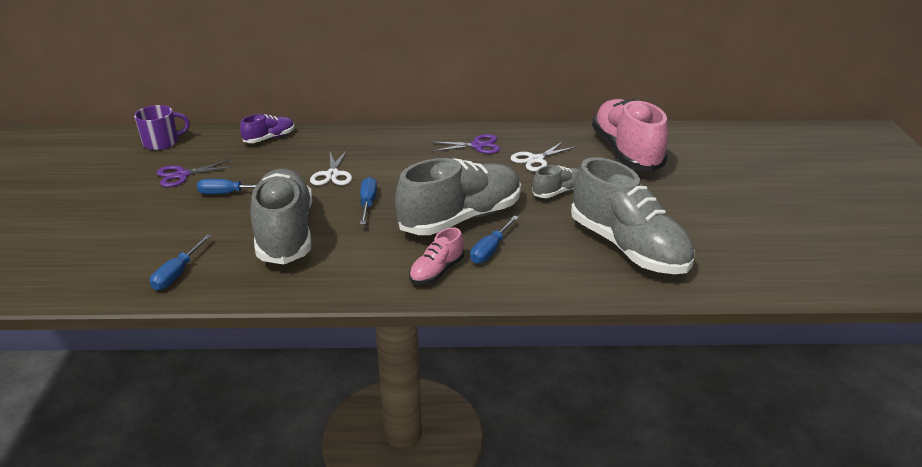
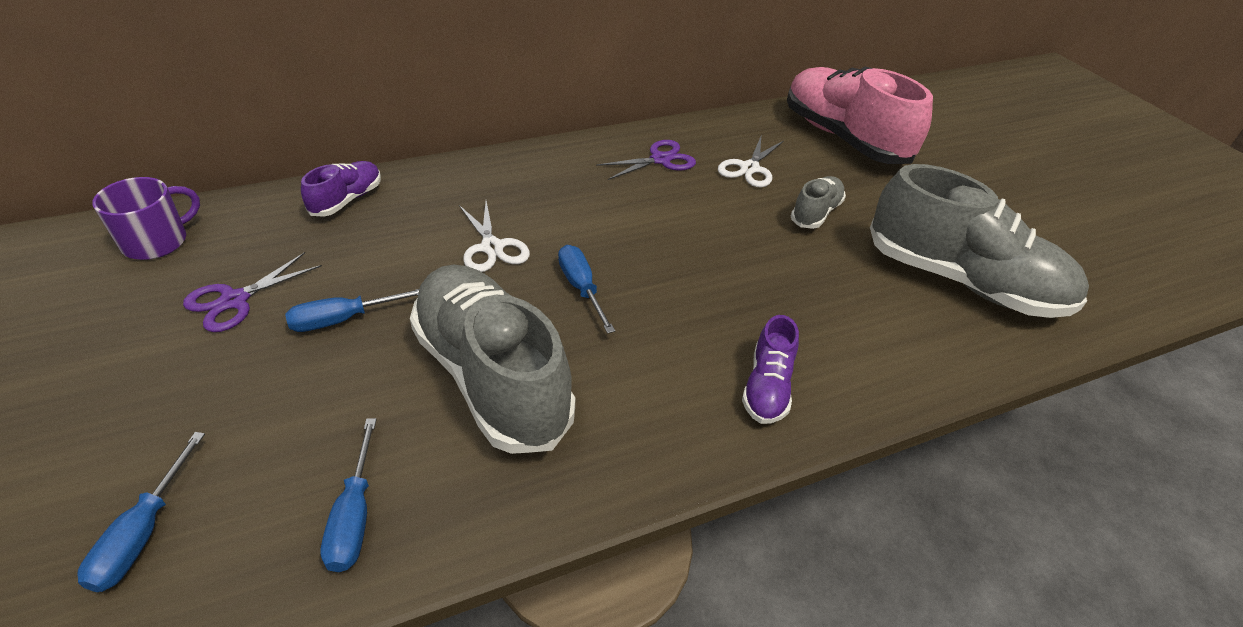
camera: 25 degrees left, 10 degrees up
grey shoe [395,158,521,235] -> none
pink shoe [409,228,464,284] -> purple shoe [742,315,799,424]
blue screwdriver [470,216,519,264] -> blue screwdriver moved to [77,432,205,592]

